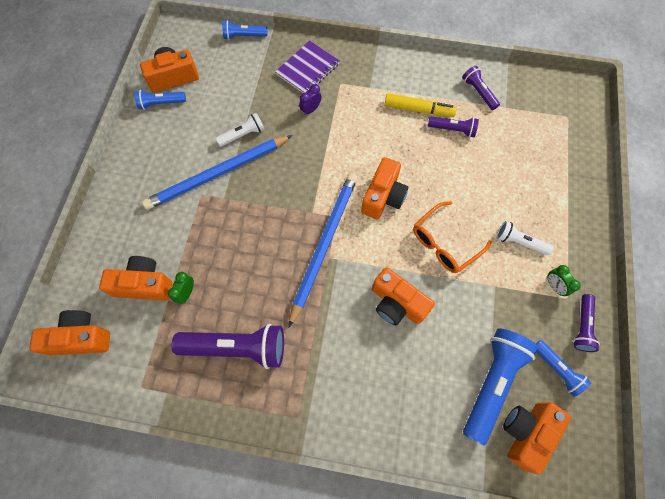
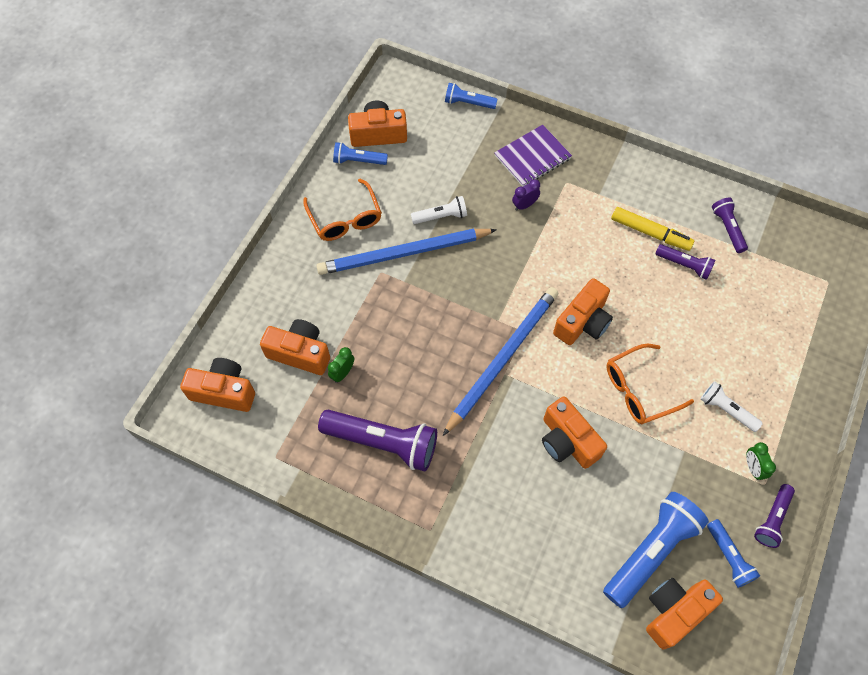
camera: 15 degrees right, 5 degrees down
none -> orange glasses [303,179,382,241]

